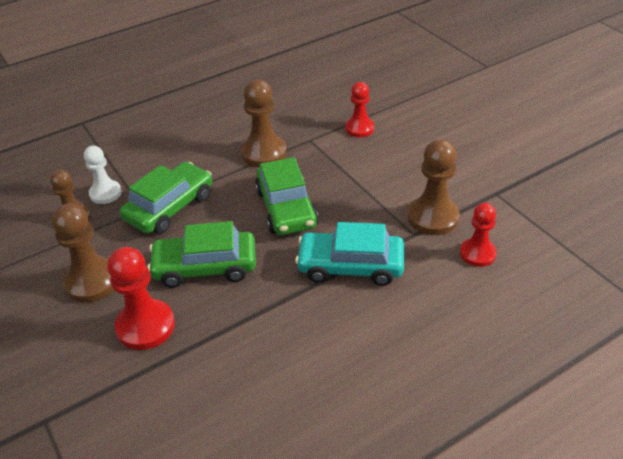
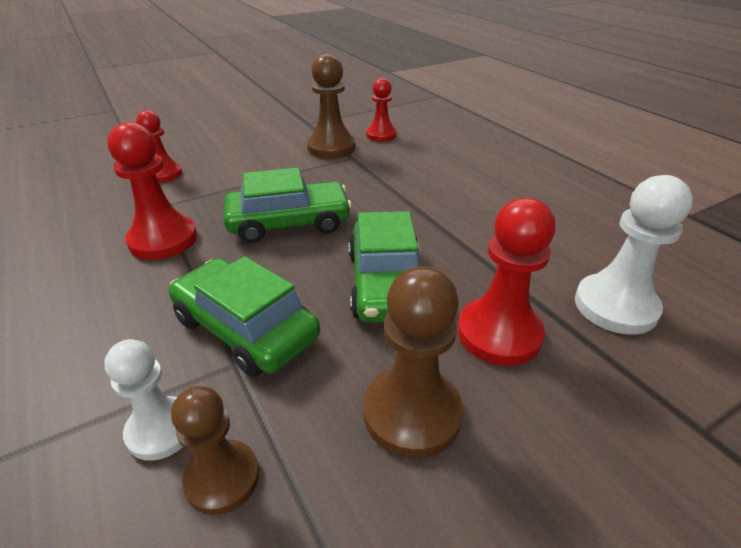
camera: 90 degrees left, 5 degrees down
brown pawn [241,80,287,167] -> red pawn [107,122,197,260]
turquoise car [295,222,404,286] -> none
none -> white pawn [575,175,693,335]

